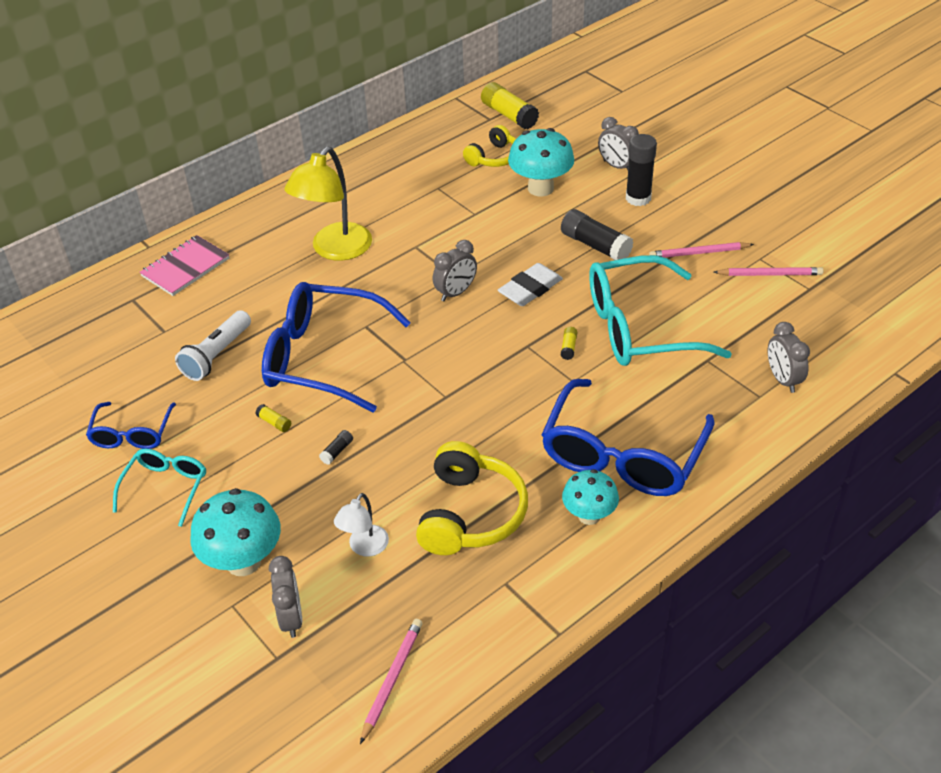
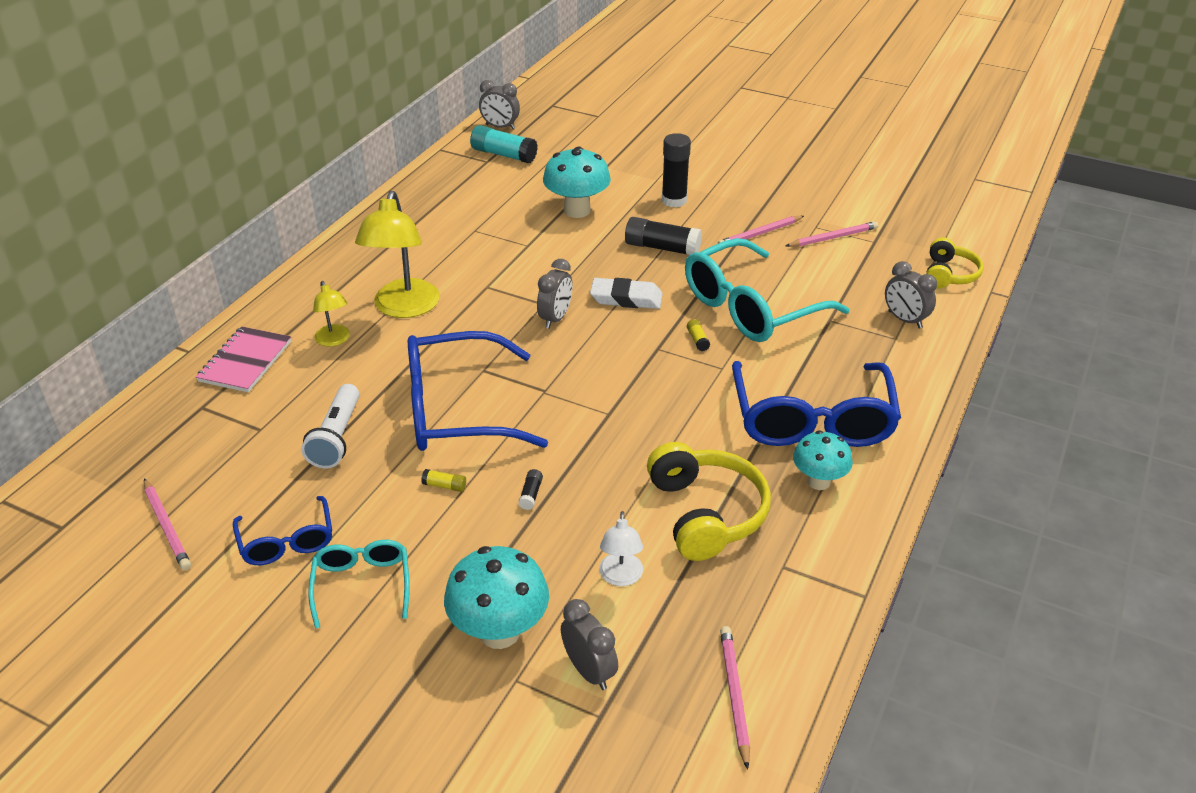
camera: 25 degrees left, 5 degrees down
yellow headphones [463,125,516,167] -> yellow headphones moved to [926,237,984,288]
yellow glue stick [481,82,539,129] -> turquoise glue stick [470,125,538,163]
white eraser [498,263,563,306] -> white eraser turned 75 degrees clockwise [590,278,663,309]
grey clock [598,117,639,170] -> grey clock moved to [479,80,520,129]
none -> pink pencil [144,479,191,570]
none -> yellow lamp [313,281,350,347]

